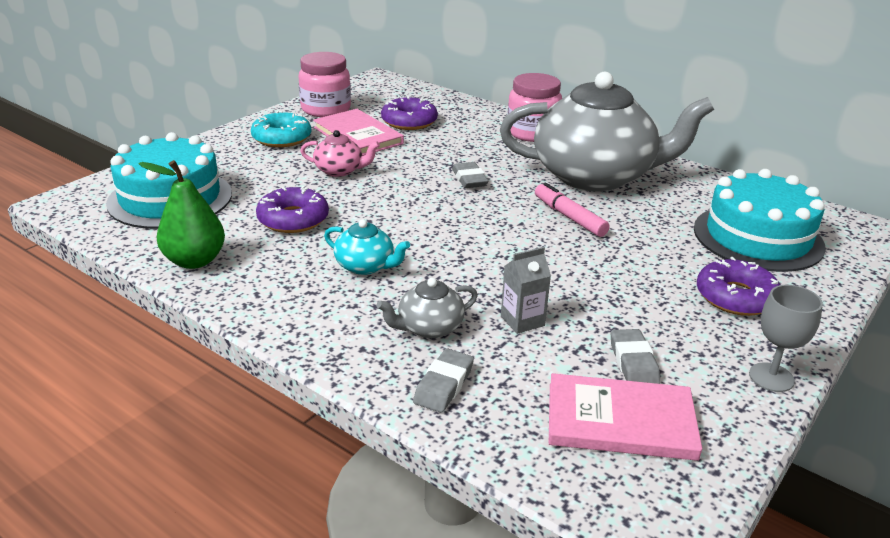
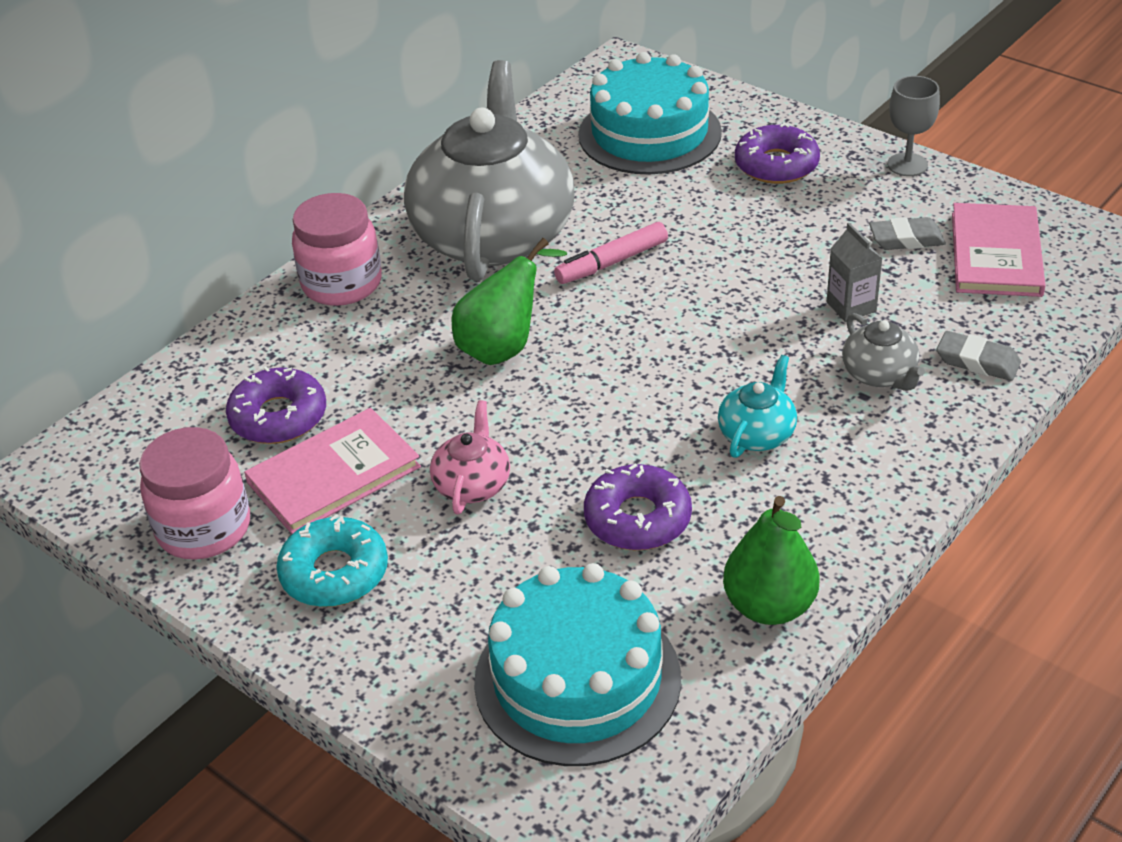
camera: 85 degrees left, 10 degrees up
grey eraser [452,162,488,188] -> green pear [452,238,567,365]

